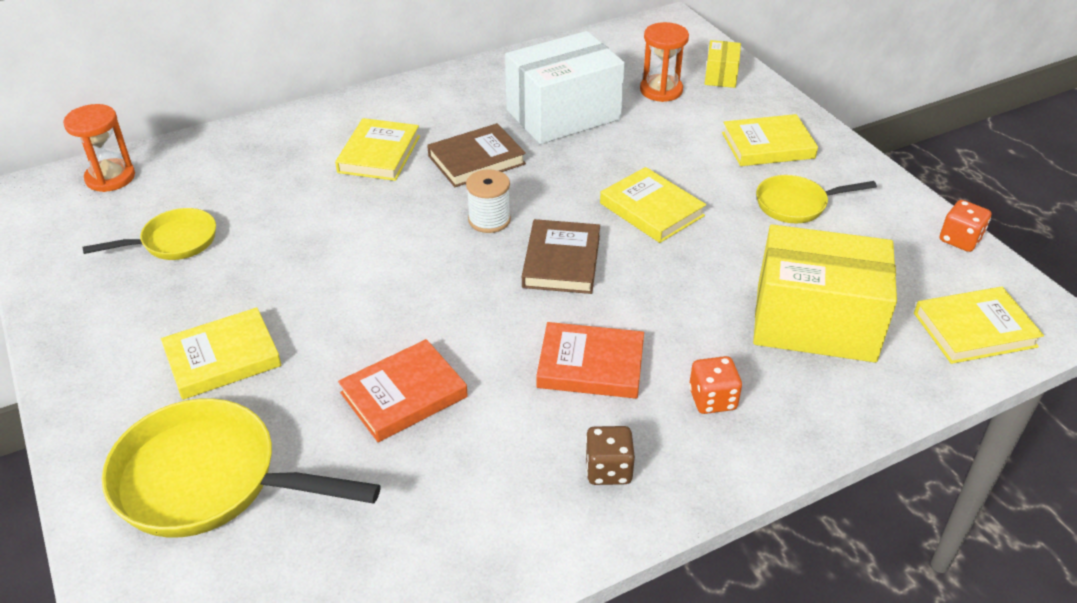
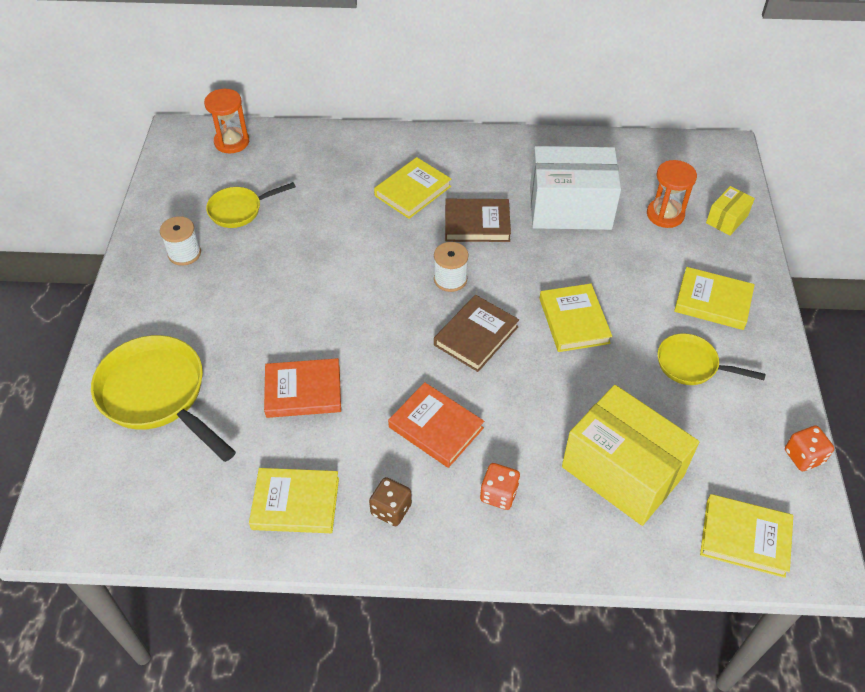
camera: 30 degrees right, 10 degrees up
yellow pan [82,208,216,260] -> yellow pan turned 150 degrees clockwise [206,182,296,228]
yellow book [161,307,282,400] -> yellow book moved to [249,468,339,533]
none -> white spool [160,216,201,266]

